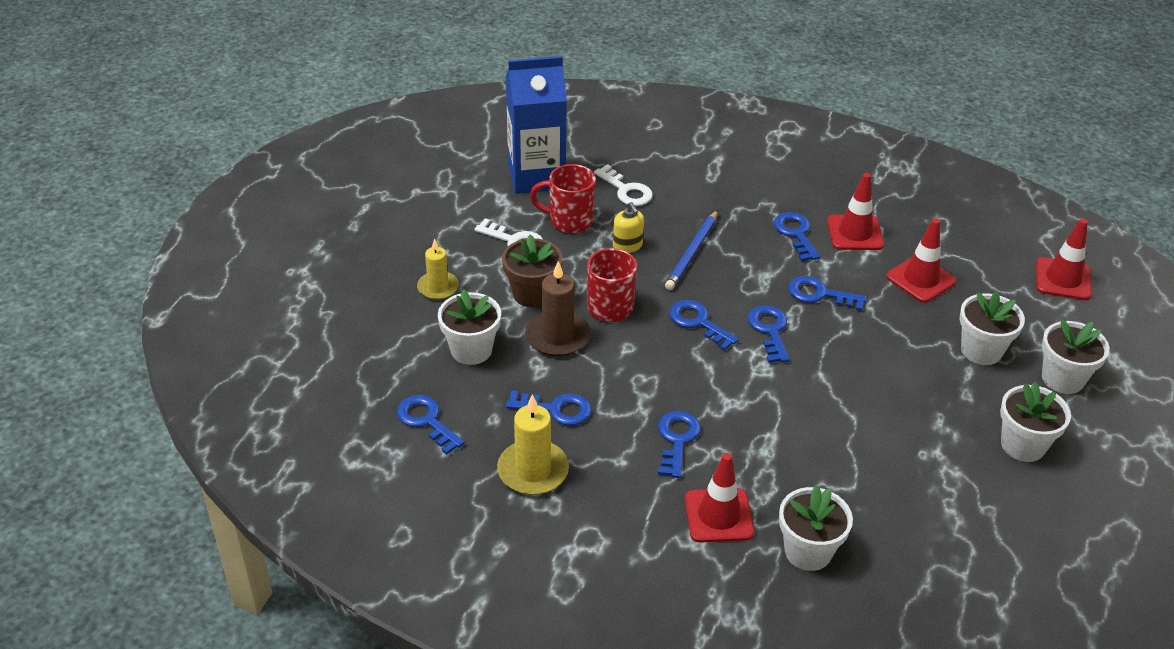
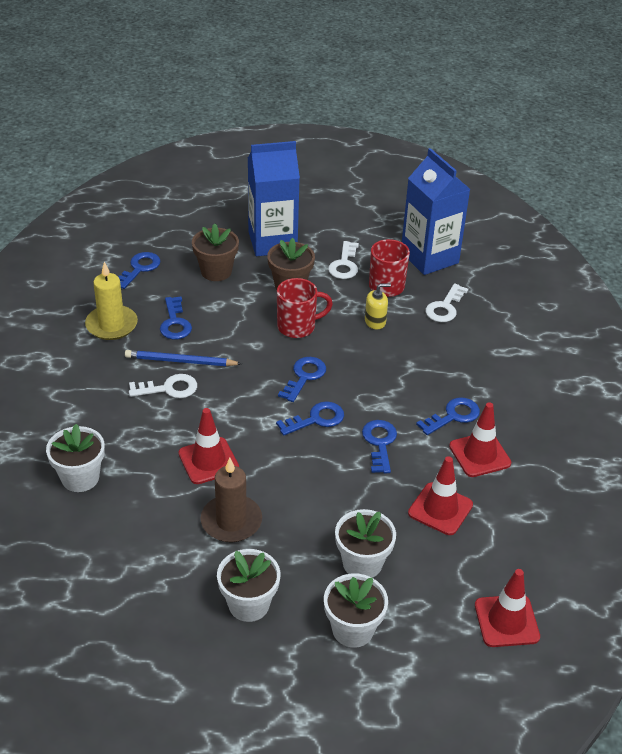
camera: 70 degrees right, 0 degrees up
yellow candle [417,238,459,300] -> blue carton [248,141,300,256]
white flower pot [438,289,501,365] -> brown flower pot [192,224,239,281]
brown candle [525,261,590,356] -> brown candle moved to [200,458,262,543]
yellow soap dispenser [613,202,644,253] -> yellow soap dispenser turned 150 degrees counterclockwise [365,284,391,329]
blue key [658,411,701,478] -> white key [129,374,197,398]
blue pencil [665,210,718,290] -> blue pencil moved to [125,350,242,366]
red traffic cone [685,453,754,543] -> red traffic cone moved to [178,408,239,484]

